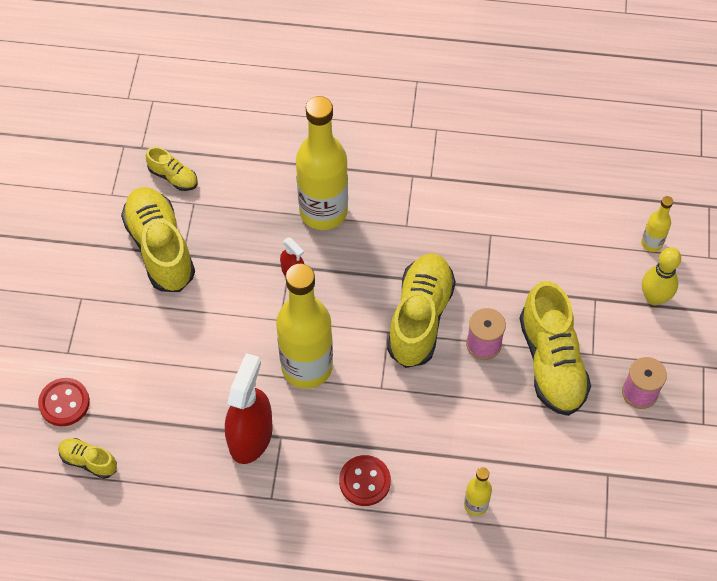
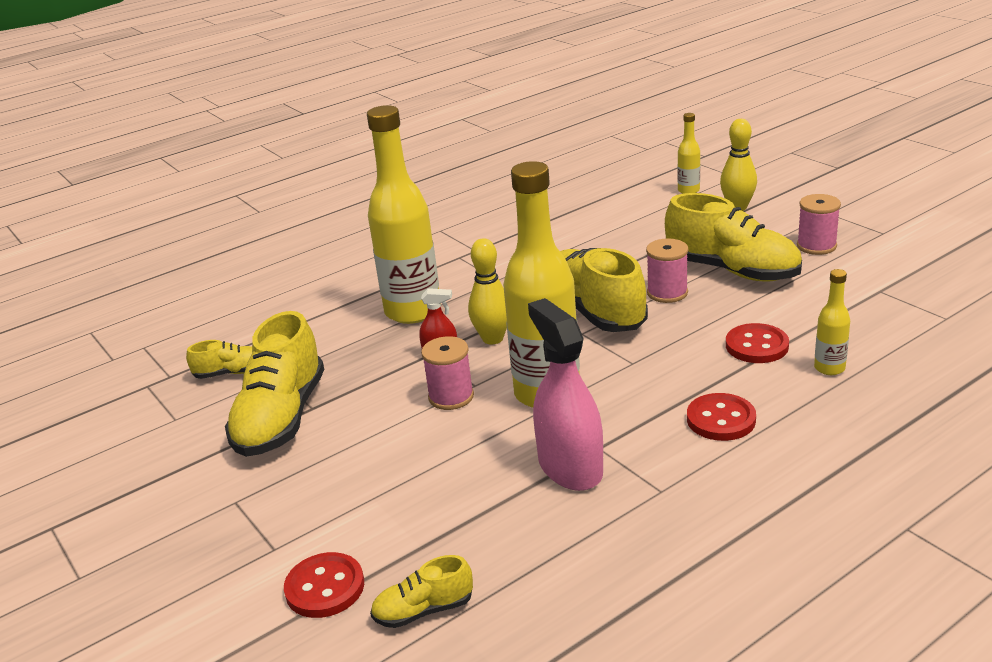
camera: 40 degrees left, 30 degrees down
yellow shoe [121,187,195,292] -> yellow shoe turned 105 degrees counterclockwise [225,311,324,457]
red spray bottle [225,353,273,464] -> pink spray bottle [528,298,603,491]
none -> pink spool [421,336,474,410]
none -> yellow bowling pin [468,238,507,344]
none -> red button [726,323,789,363]

